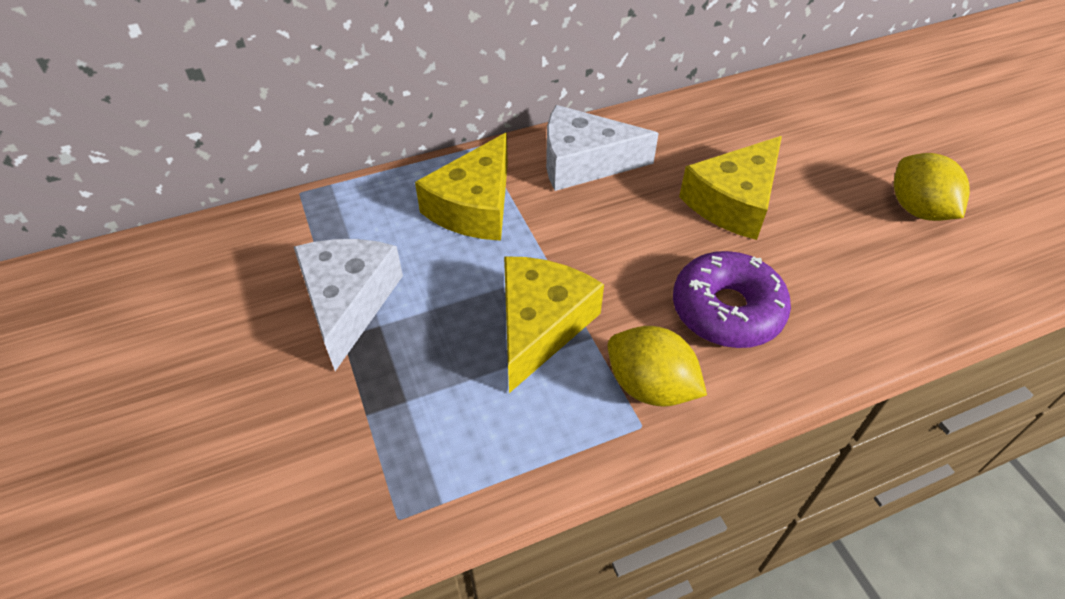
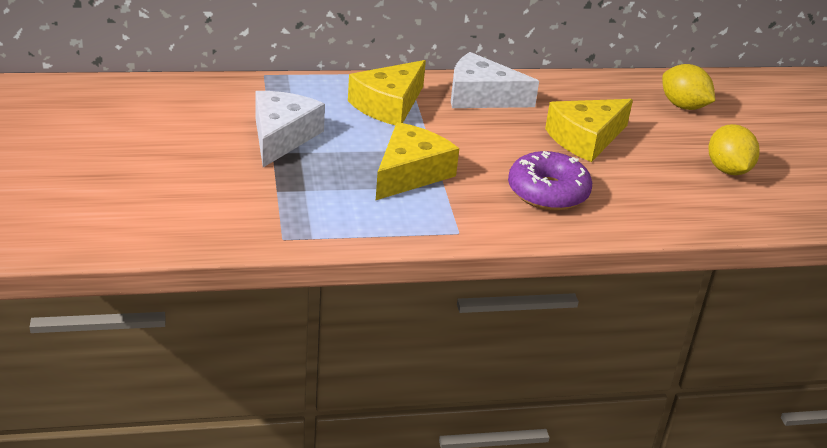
camera: 10 degrees right, 15 degrees down
yellow lemon [607,326,707,407] -> yellow lemon moved to [662,64,715,110]

